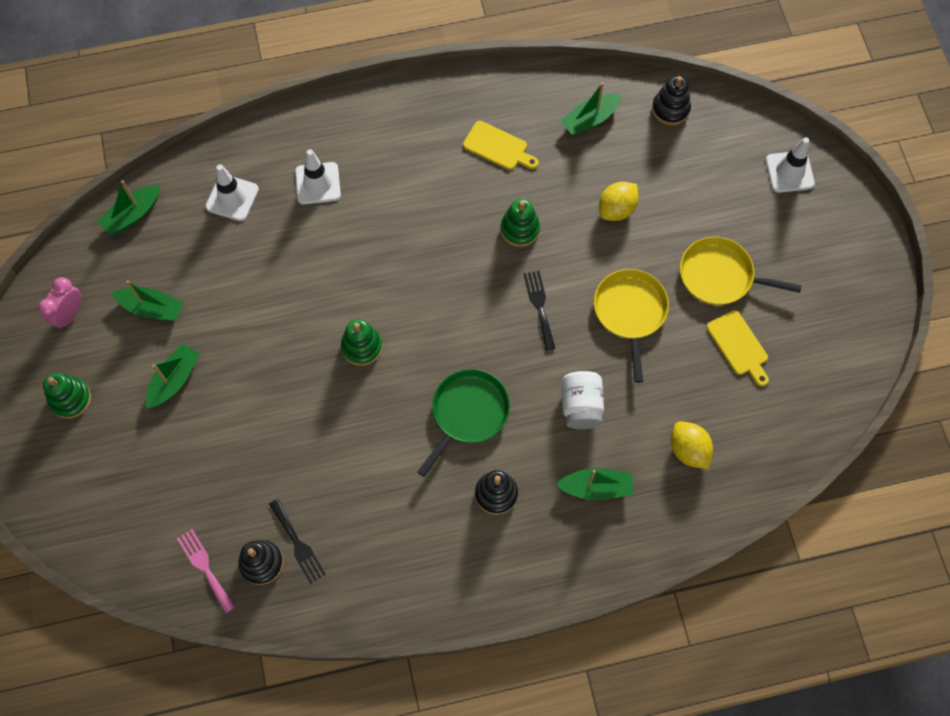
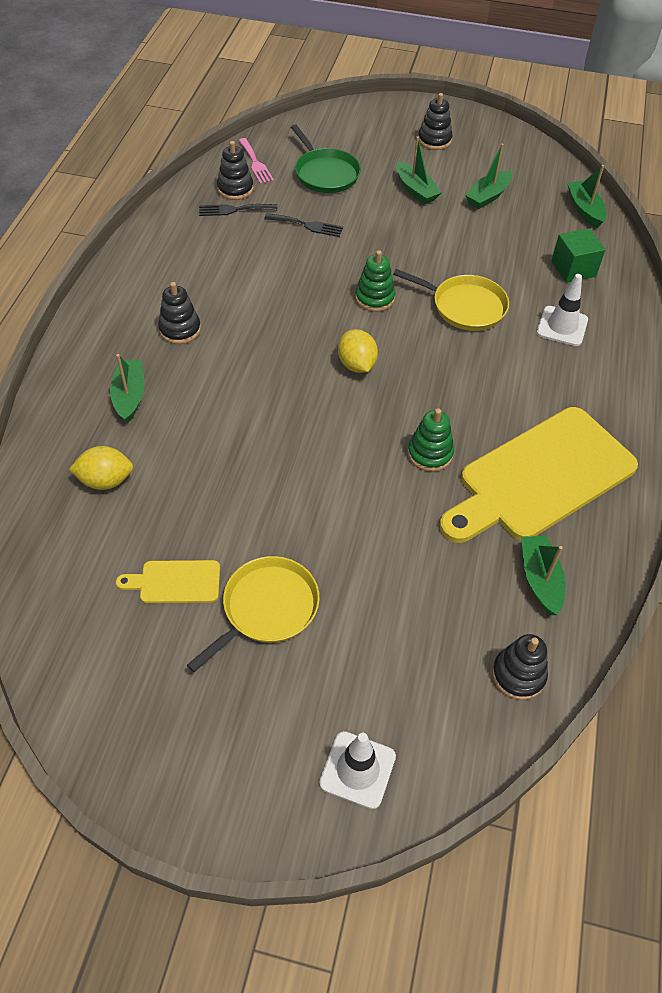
camera: 115 degrees right, 15 degrees down
pink clock [38,277,81,329] -> none
green stacking toy [43,373,91,419] -> black stacking toy [418,93,453,150]
pink fork [177,529,235,613] -> pink fork turned 75 degrees clockwise [238,138,274,184]
white traffic cone [205,164,259,221] -> green cube [551,228,605,283]
green pan [417,369,510,477] -> green pan moved to [291,125,361,193]
yellow cutting board [463,121,539,170] -> yellow cutting board [439,407,638,543], size x2.33
black fork [523,271,555,350] -> black fork moved to [264,213,343,237]
green boat [556,468,634,500] -> green boat turned 150 degrees clockwise [110,354,145,423]
white jar [561,371,604,429] -> none
yellow pan [594,269,669,383] -> yellow pan moved to [393,269,509,331]
yellow lemon [599,182,639,221] -> yellow lemon moved to [338,329,378,373]

